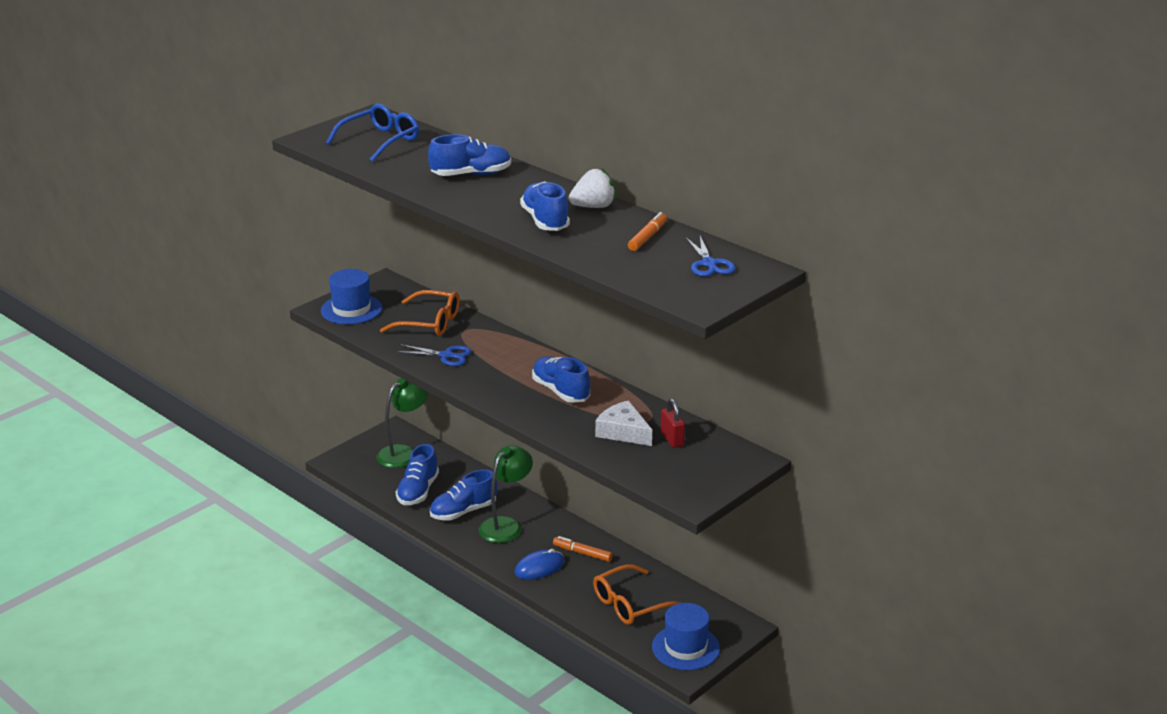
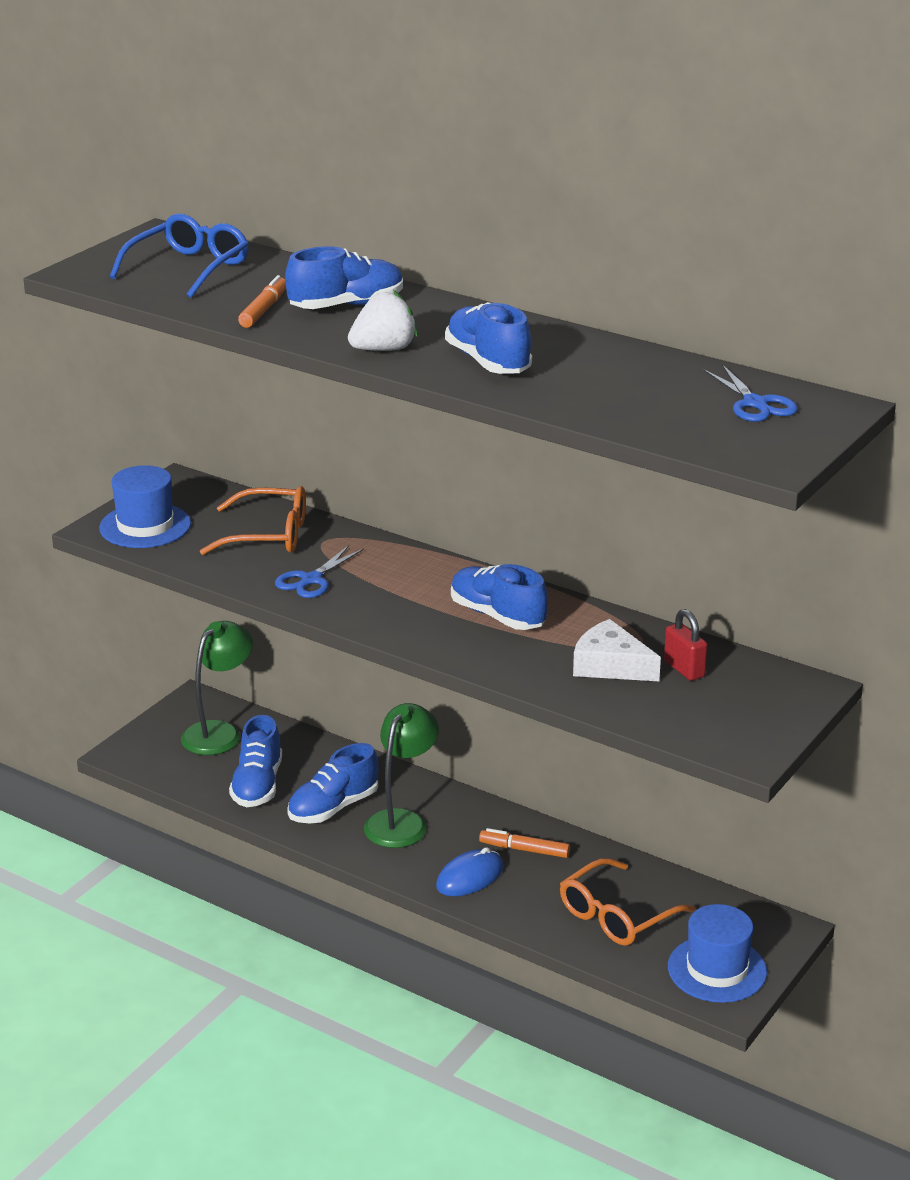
camera: 10 degrees left, 0 degrees up
blue scissors [396,345,472,366] -> blue scissors turned 120 degrees clockwise [275,545,364,598]
white strawberry [569,168,616,208] -> white strawberry moved to [348,290,418,351]
orange marker [628,212,667,251] -> orange marker moved to [238,275,286,328]

